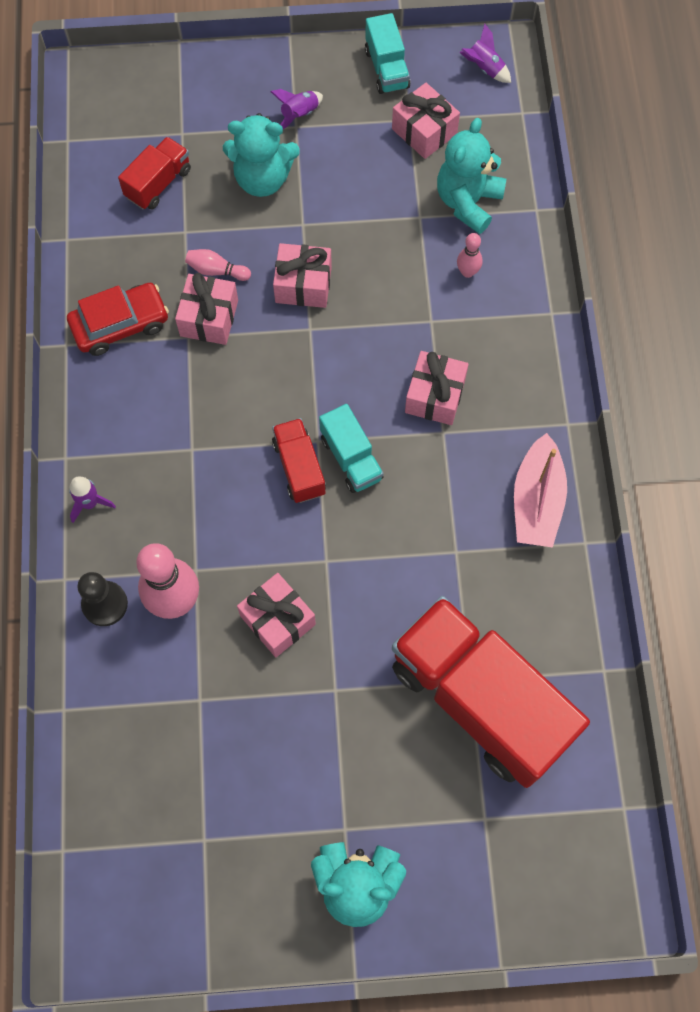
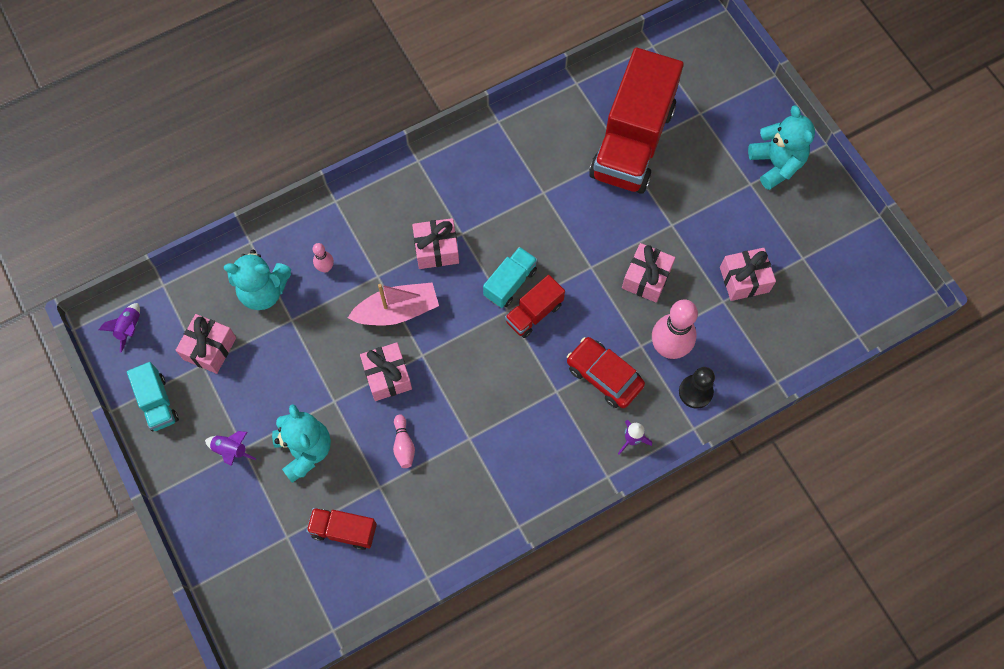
camera: 115 degrees left, 0 degrees up
red car [67,283,169,356] -> red car moved to [567,337,645,408]
pink gift [175,273,238,345] -> pink gift moved to [720,248,776,301]
turquoise truck [365,13,411,94] -> turquoise truck turned 105 degrees clockwise [127,362,179,431]
pink boat [514,433,567,548] -> pink boat moved to [348,282,439,326]

